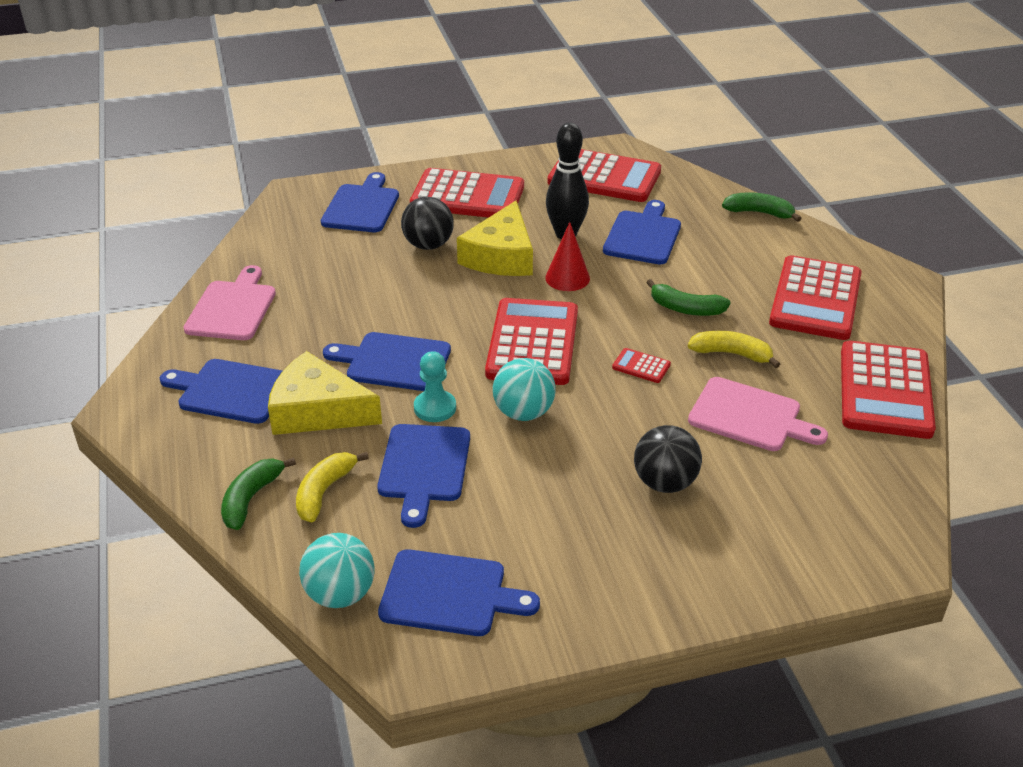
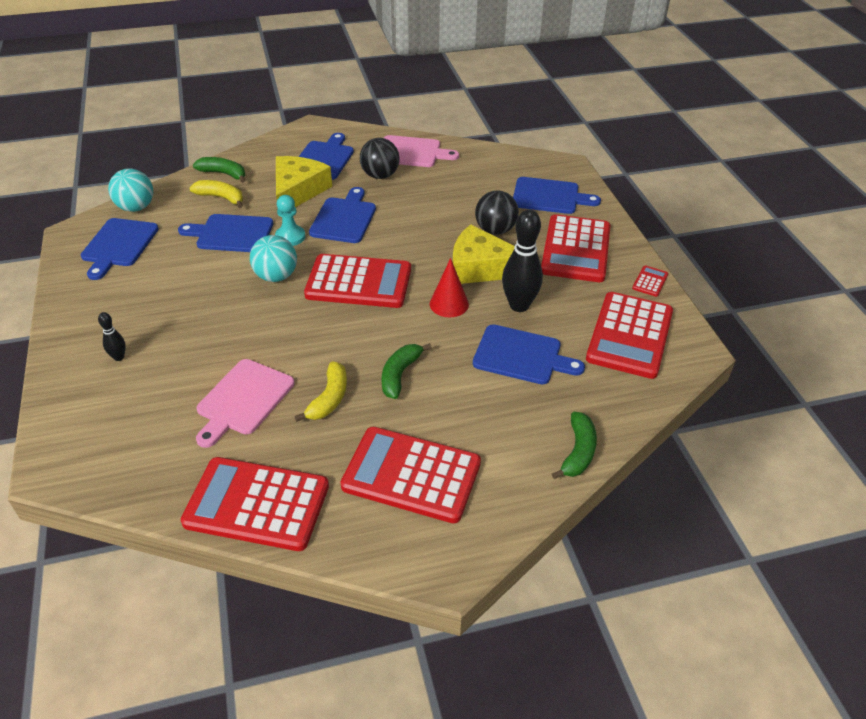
camera: 90 degrees right, 5 degrees up
red calculator [612,348,671,383] -> red calculator moved to [632,265,668,297]
black ball [634,425,702,493] -> black ball moved to [360,138,400,179]
none -> black bowling pin [98,312,126,361]

